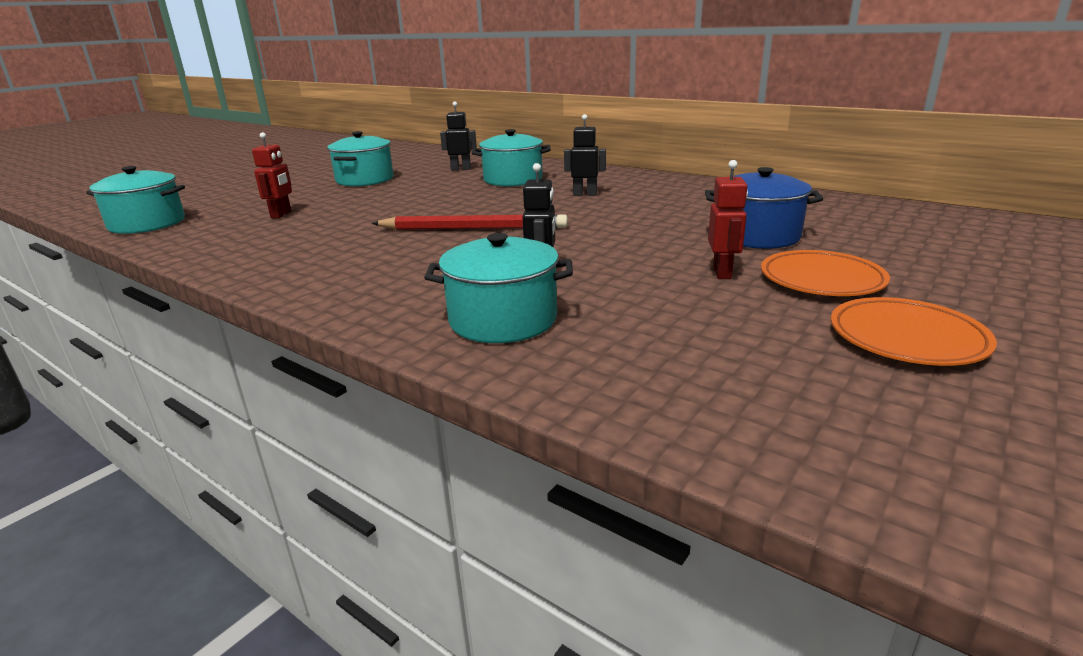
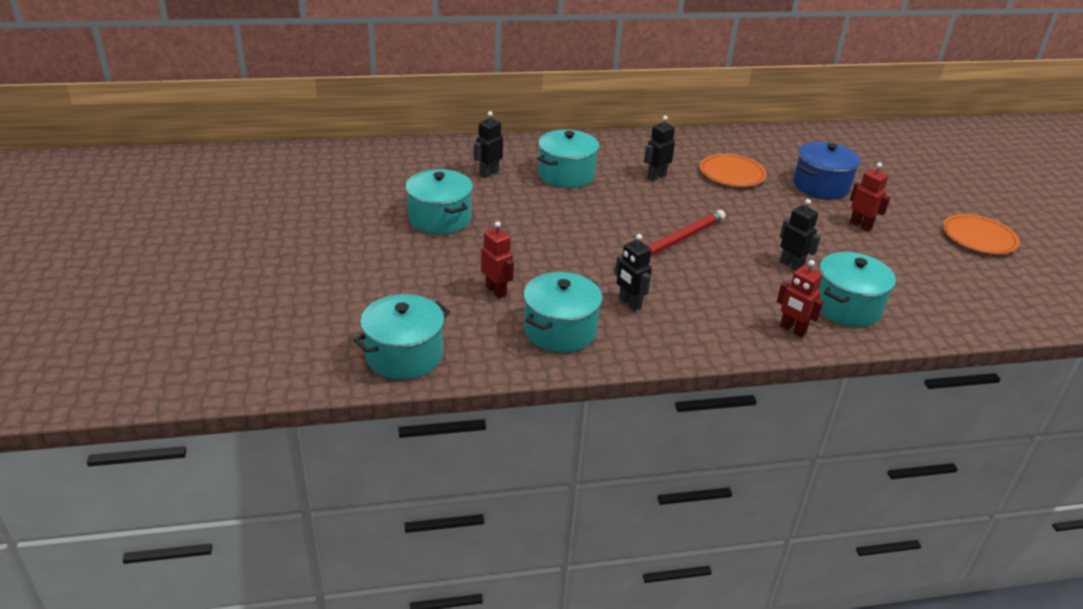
camera: 50 degrees left, 10 degrees up
orange plate [761,250,890,296] -> orange plate moved to [700,154,767,187]
none -> turquoise pot [523,272,603,353]
none -> black robot [615,234,652,311]
none -> red robot [777,260,824,337]

